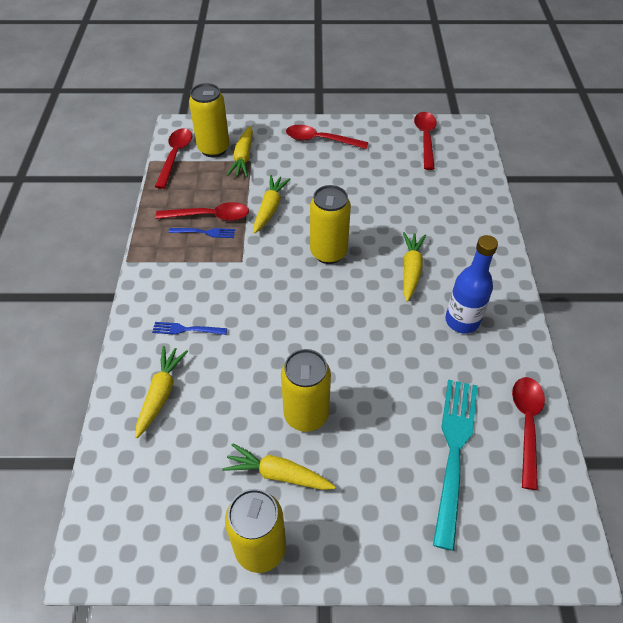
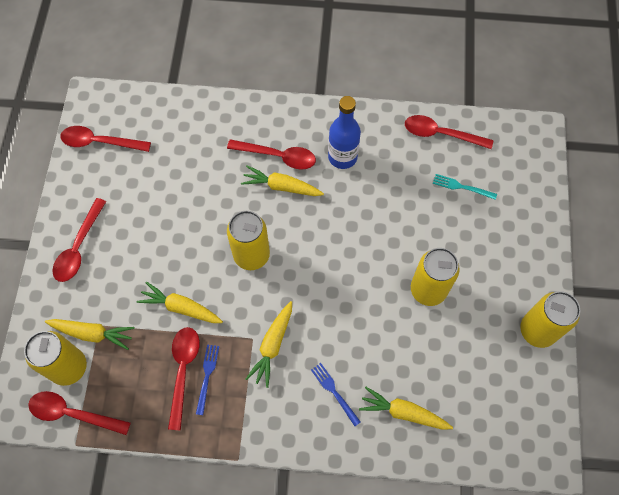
camera: 85 degrees left, 15 degrees up
blue fork [152,322,227,335] -> blue fork turned 135 degrees clockwise [311,363,361,426]
yellow carrot [222,443,336,490] -> yellow carrot moved to [246,301,292,388]
turquoise fork [433,379,478,551] -> turquoise fork [433,174,497,200], size x0.47
none -> red spoon [227,139,316,170]

